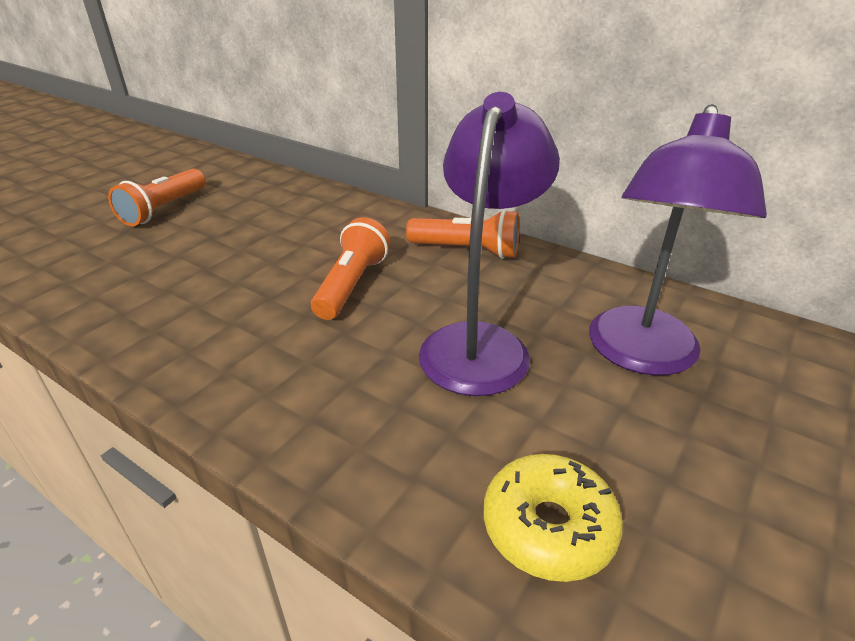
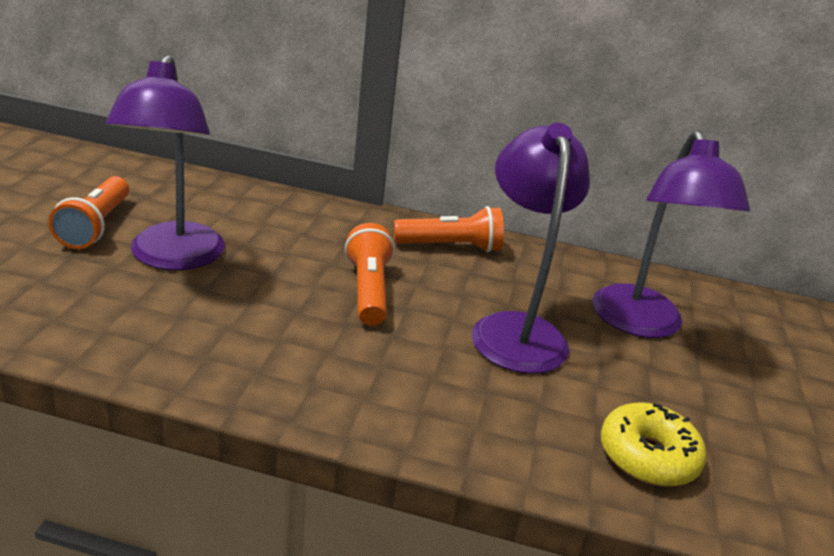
camera: 25 degrees left, 5 degrees down
none -> purple lamp [106,55,225,270]

